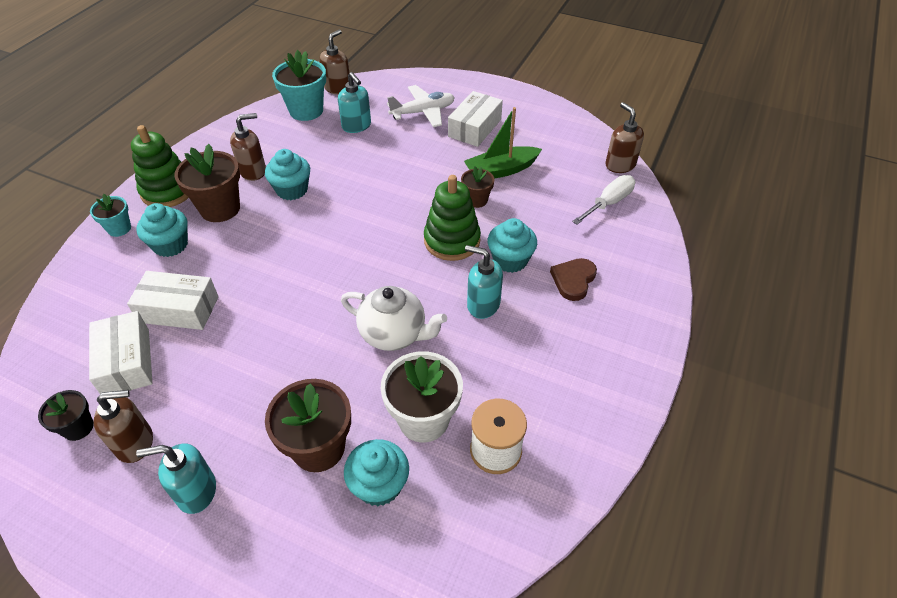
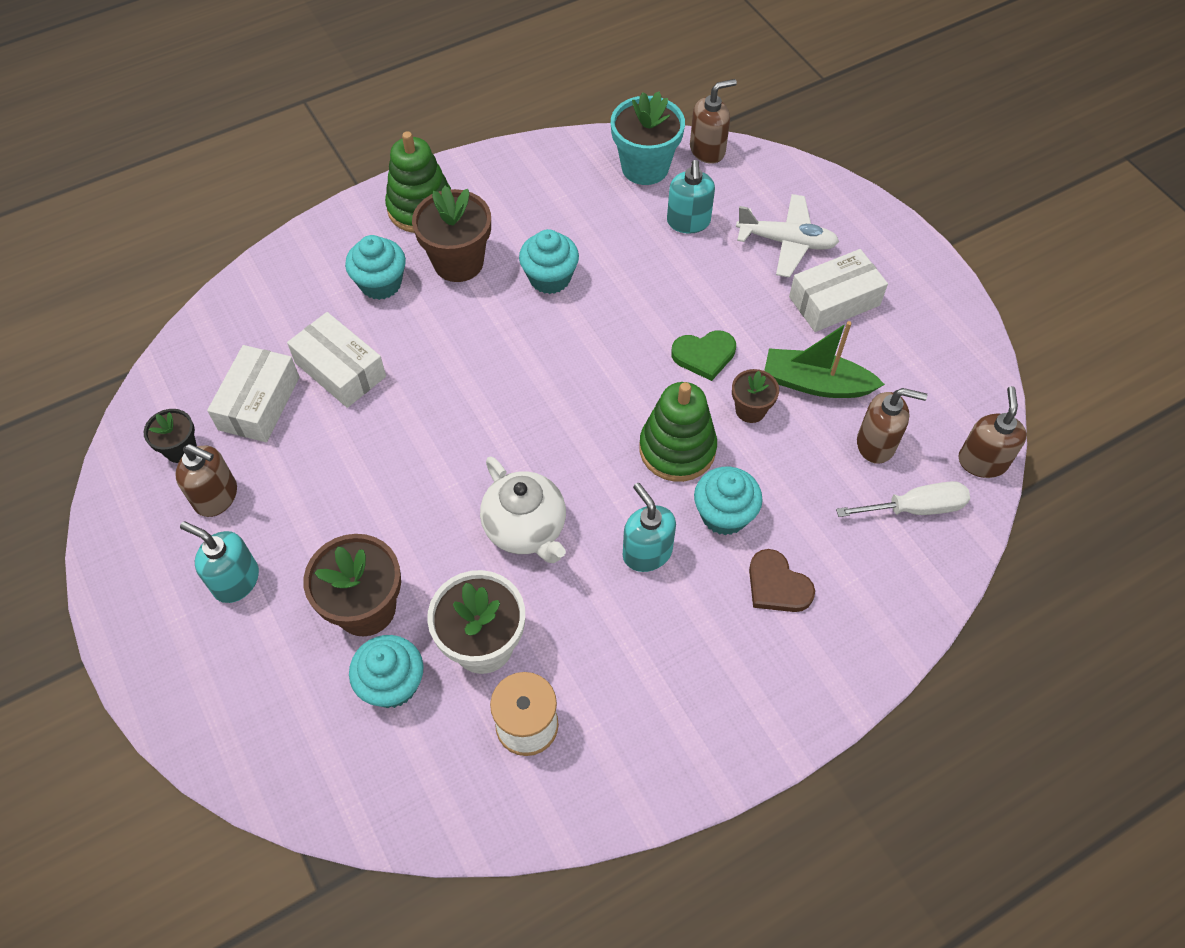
camera: 35 degrees right, 10 degrees up
turquoise flower pot [90,194,131,237] -> none
brown soap dispenser [230,113,266,181] -> brown soap dispenser moved to [857,388,927,464]
brown heart [550,258,597,301] -> brown heart turned 105 degrees counterclockwise [749,549,815,612]
none -> green heart [671,330,736,381]

